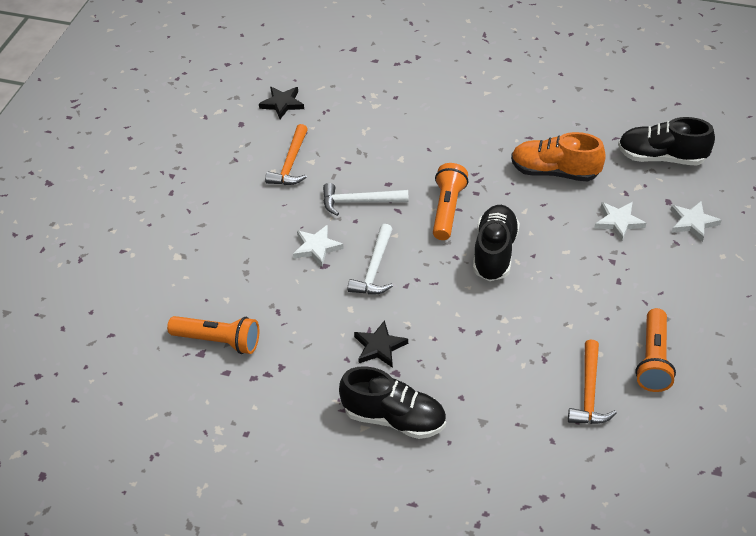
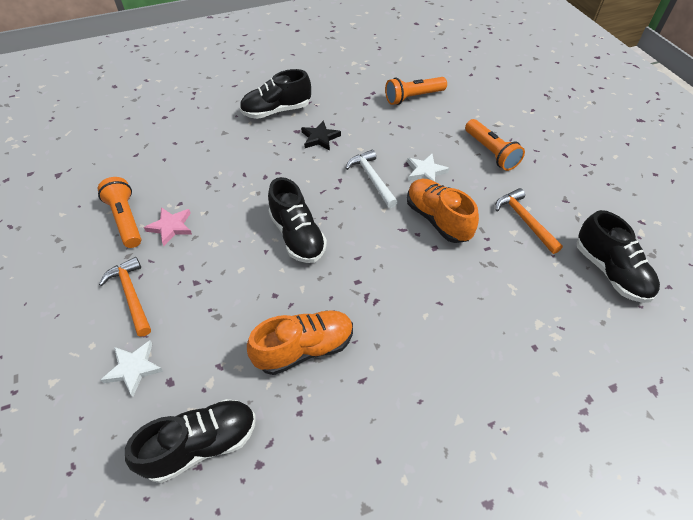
camera: 140 degrees right, 5 degrees up
black star [259,87,304,119] -> black shoe [576,210,660,303]
white hammer [323,183,409,216] -> orange shoe [407,179,479,243]
orange flashlight [433,163,468,240] -> orange flashlight moved to [465,119,525,171]
orange hammer [568,340,617,424] -> orange hammer moved to [99,257,151,337]
white star [595,202,646,241] -> none
none -> pink star [144,207,192,246]

